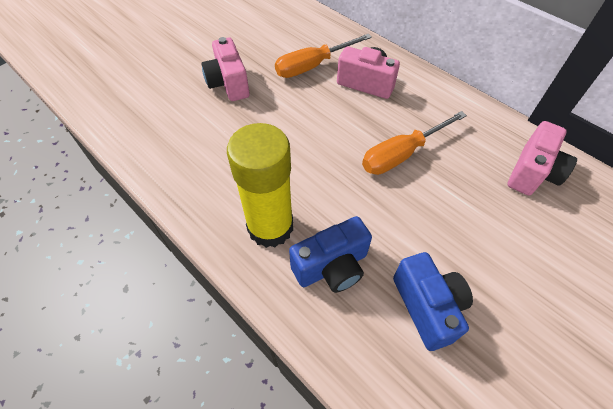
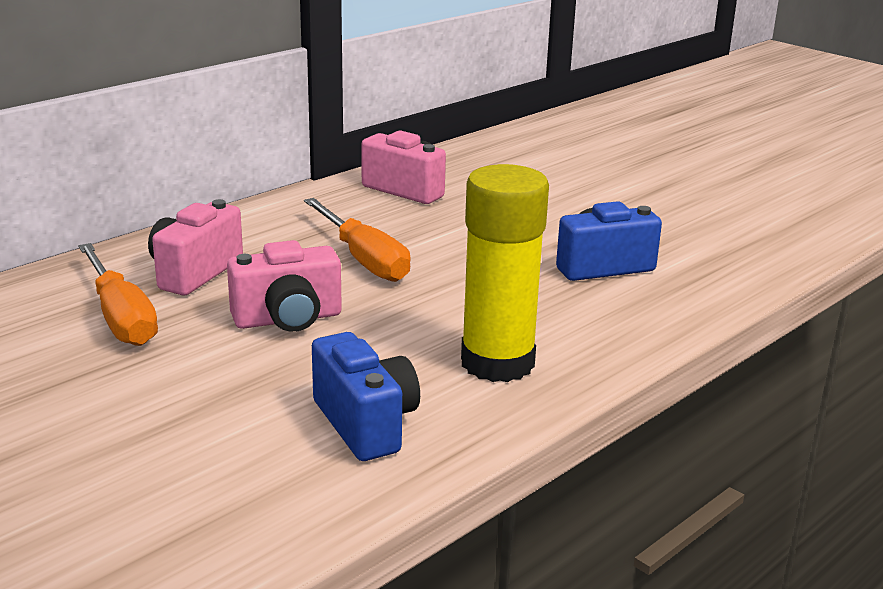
camera: 90 degrees left, 30 degrees down
pink camera [201,37,250,101] -> pink camera moved to [227,240,342,332]
blue camera [289,216,372,293] -> blue camera moved to [312,332,420,461]

